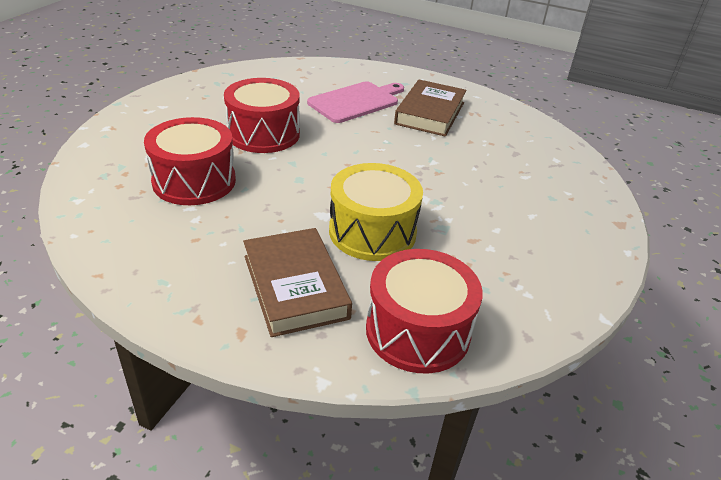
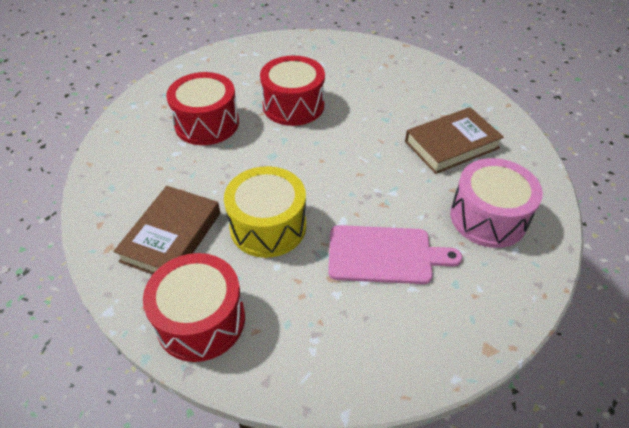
camera: 45 degrees right, 10 degrees up
pink cutting board [307,81,404,123] -> pink cutting board moved to [328,225,462,284]
none -> pink drum [450,158,543,248]

